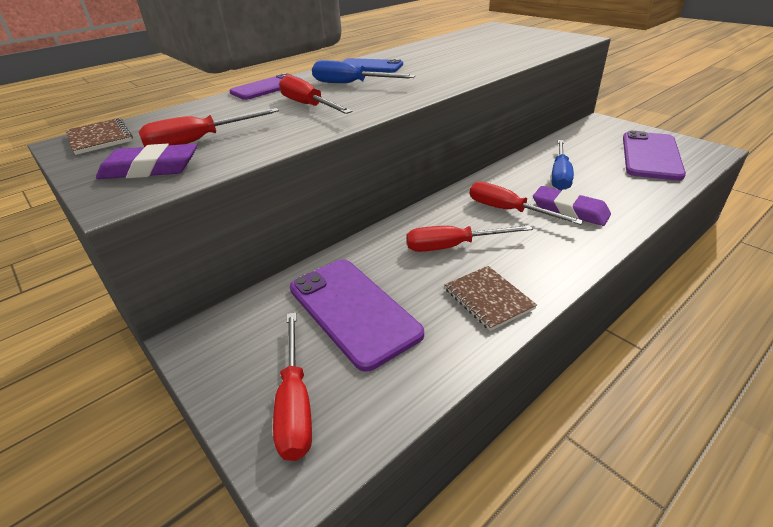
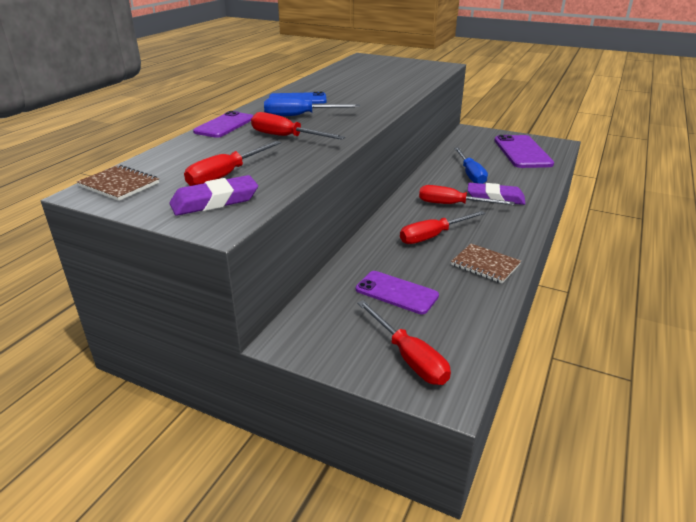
camera: 25 degrees left, 5 degrees down
purple phone [290,259,424,372] -> purple phone [356,271,439,314], size x0.64

